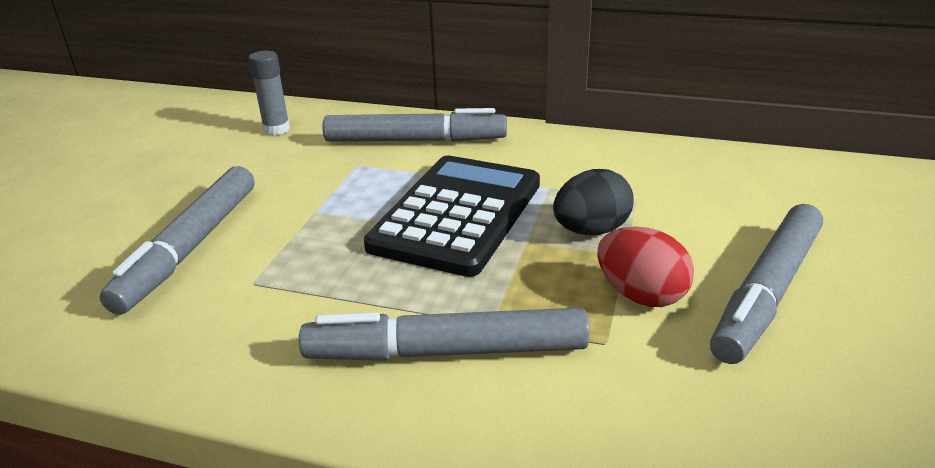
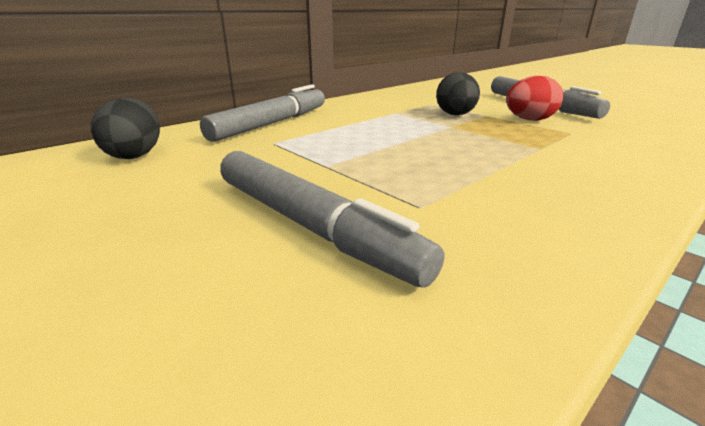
camera: 60 degrees left, 5 degrees down
grey glue stick [248,51,290,135] -> black egg [91,98,160,159]
grey marker [299,308,590,361] -> none
black calculator [364,155,540,277] -> none

